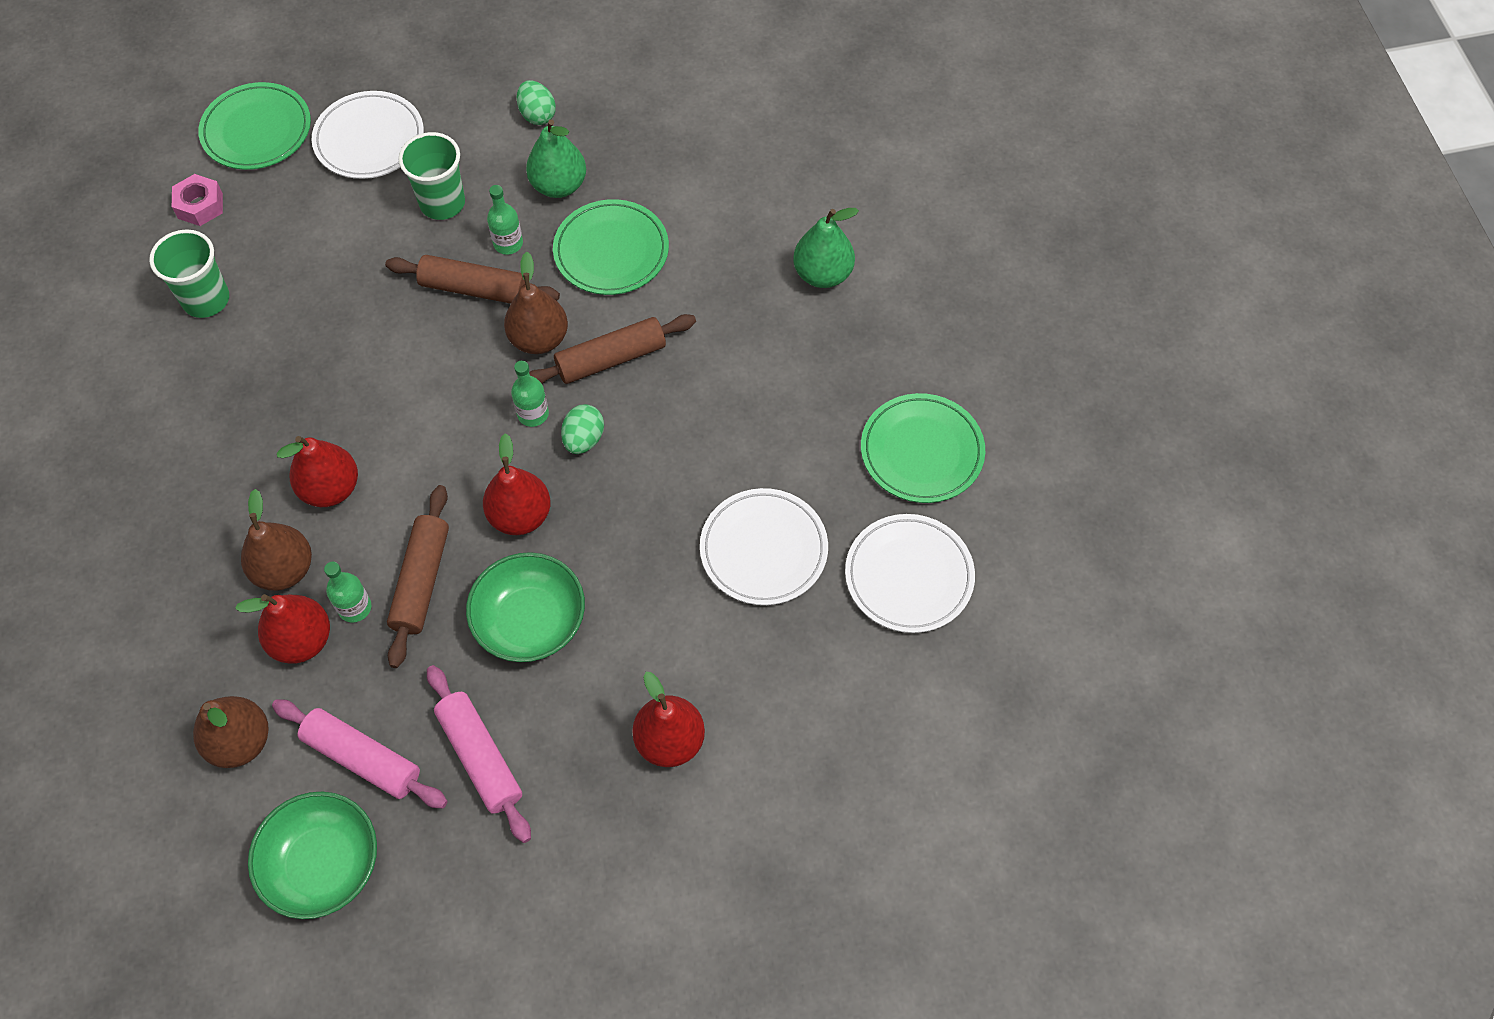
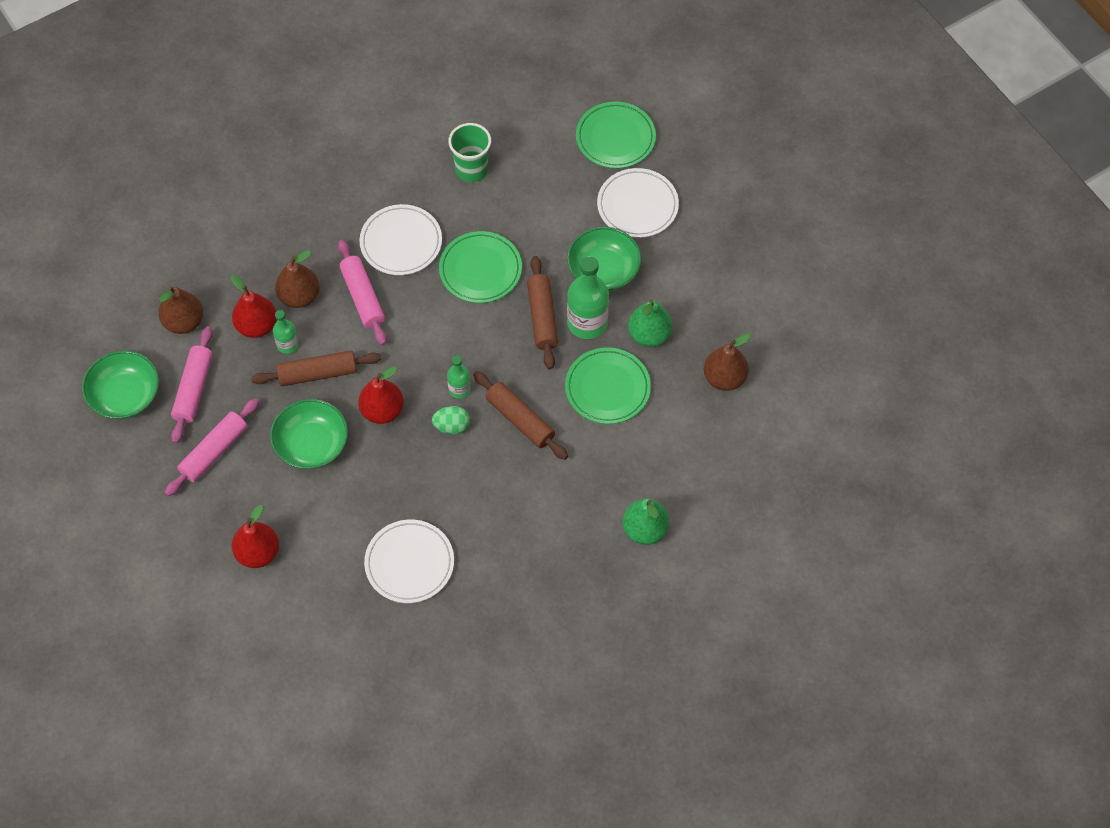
camera: 70 degrees right, 0 degrees up
pink nut [172,174,223,226] -> none
red pear [277,436,358,507] -> pink rolling pin [338,240,387,345]
green cup [398,132,465,220] -> green bowl [567,227,642,291]
green bottle [487,185,523,255] -> green bottle [567,256,609,339], size x1.86
brown pear [504,252,568,354] -> brown pear moved to [704,334,751,391]
green egg [517,80,556,125] -> none
white plate [845,514,975,633] -> white plate moved to [359,204,442,275]
green plate [861,393,985,503] -> green plate moved to [439,231,522,303]

